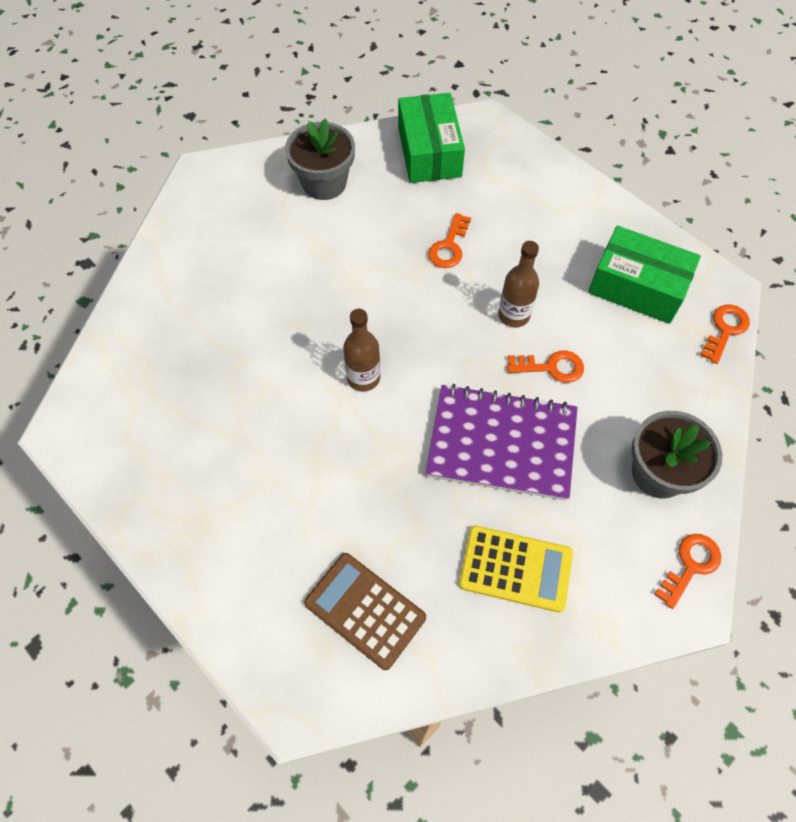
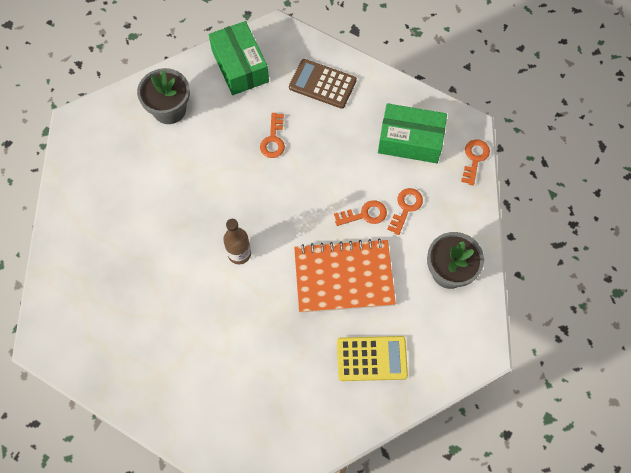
camera: 15 degrees left, 5 degrees up
brown calculator [304,553,426,670] -> brown calculator moved to [289,59,357,109]
purple notebook [426,384,578,501] -> orange notebook [294,239,396,313]
brown bottle [498,241,539,327] -> none
orange key [654,534,721,609] -> orange key moved to [387,188,423,235]

